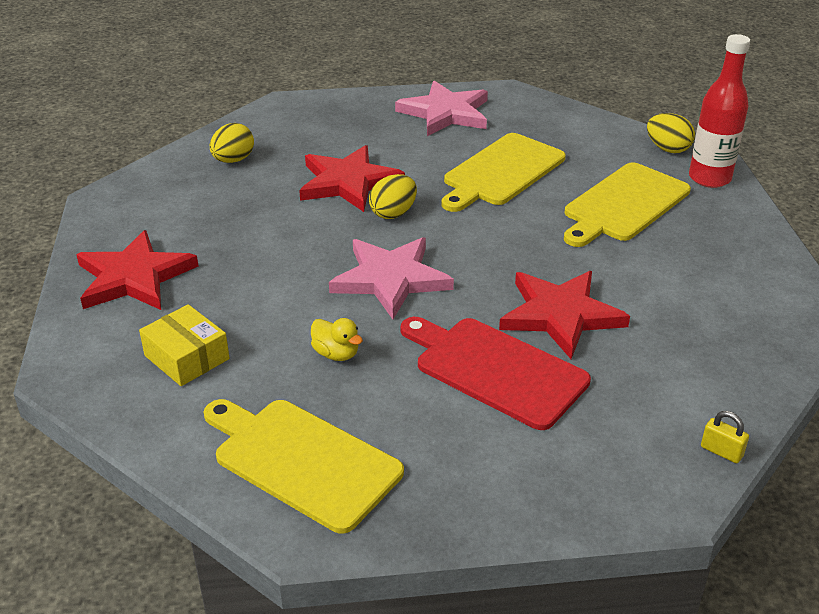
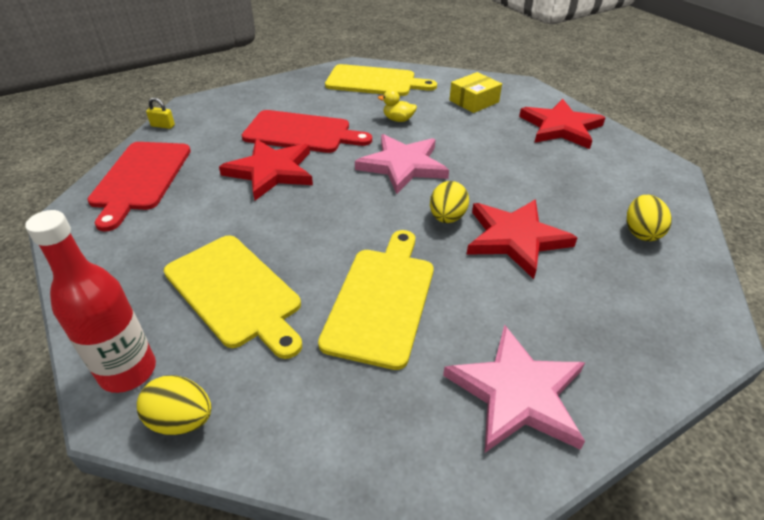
camera: 155 degrees right, 5 degrees up
yellow box [139,304,229,386] -> yellow box turned 60 degrees counterclockwise [449,72,502,113]
yellow cutting board [564,162,691,247] -> yellow cutting board turned 120 degrees clockwise [164,235,302,359]
none -> red cutting board [87,142,191,231]

